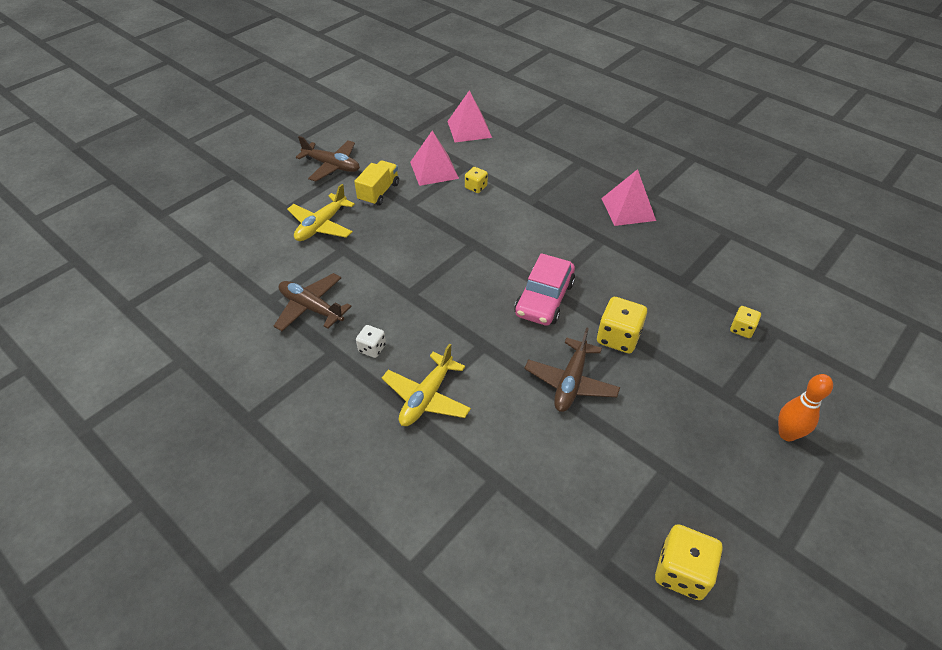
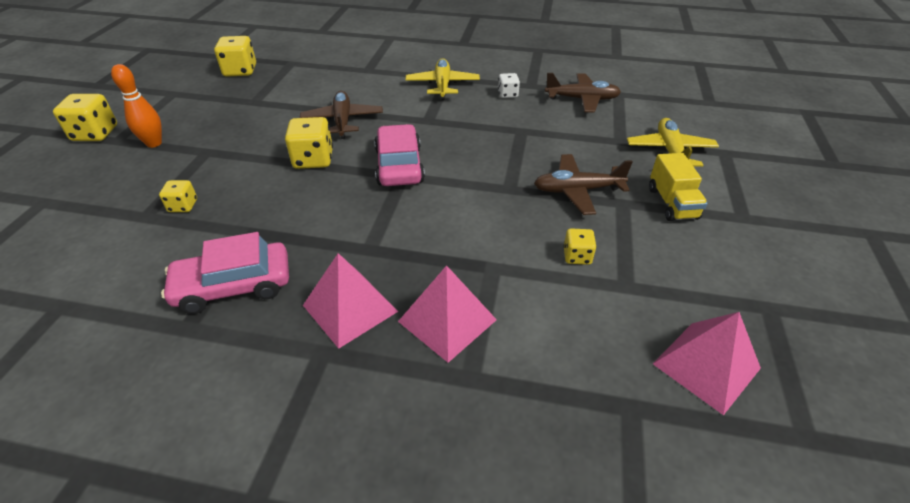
camera: 150 degrees right, 5 degrees down
brown plane [296,136,360,182] -> brown plane moved to [534,154,633,215]
pink pyramid [410,131,459,186] -> pink pyramid moved to [398,265,497,363]
none -> yellow dice [53,94,117,141]
none -> pink car [161,232,289,314]

